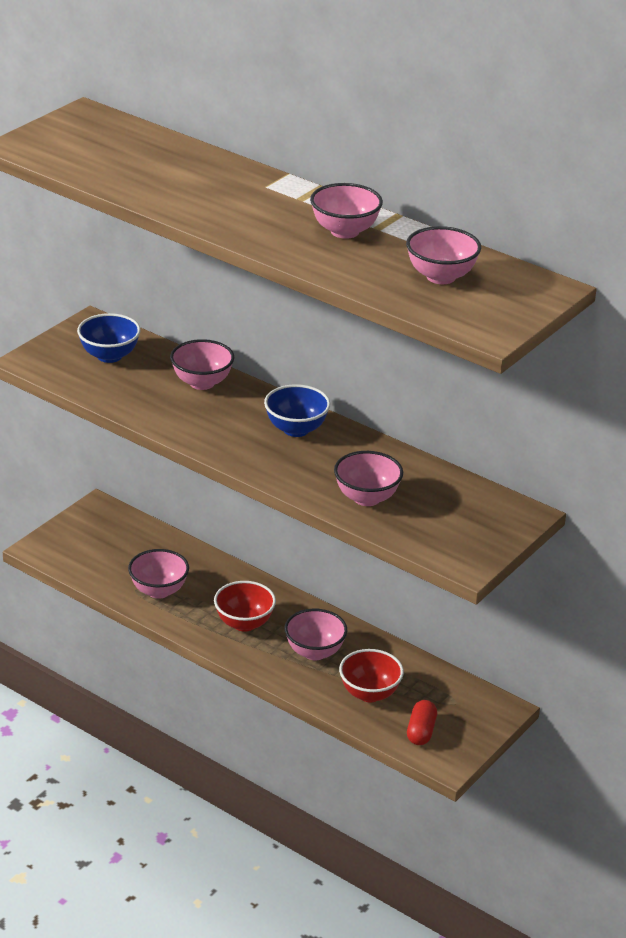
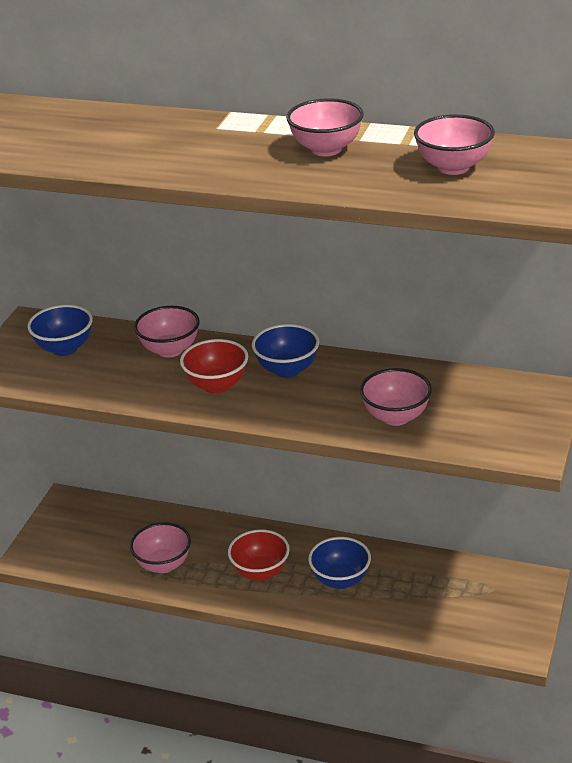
camera: 15 degrees left, 0 degrees up
pink bowl [285,608,347,660] -> blue bowl [308,537,371,589]
red bowl [339,649,404,702] -> red bowl moved to [180,339,248,394]
red capsule [407,700,437,745] -> none

